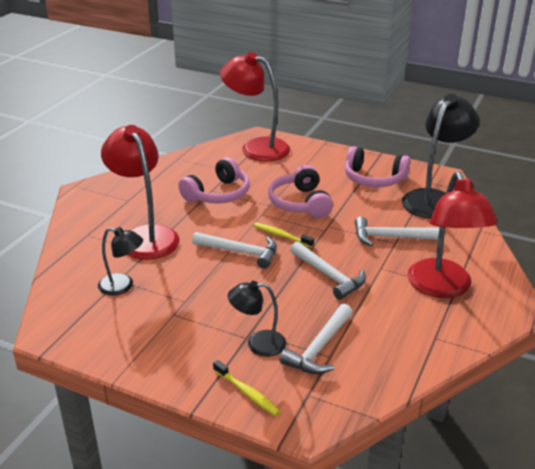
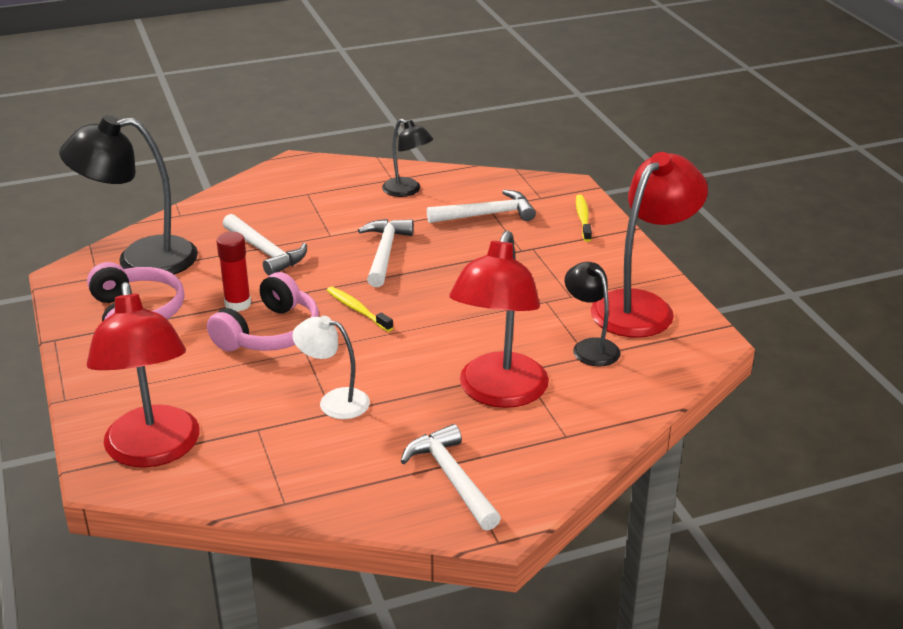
camera: 135 degrees left, 0 degrees up
pink headphones [179,157,250,204] -> white lamp [292,316,370,419]
white hammer [192,232,277,269] -> white hammer moved to [401,424,501,531]
black lamp [228,281,286,357] -> black lamp moved to [382,119,433,197]
yellow toothbrush [253,223,314,248] -> yellow toothbrush turned 150 degrees clockwise [326,287,393,332]
red lamp [407,171,498,298] -> red lamp moved to [591,152,708,338]
none -> red glue stick [216,232,251,312]

